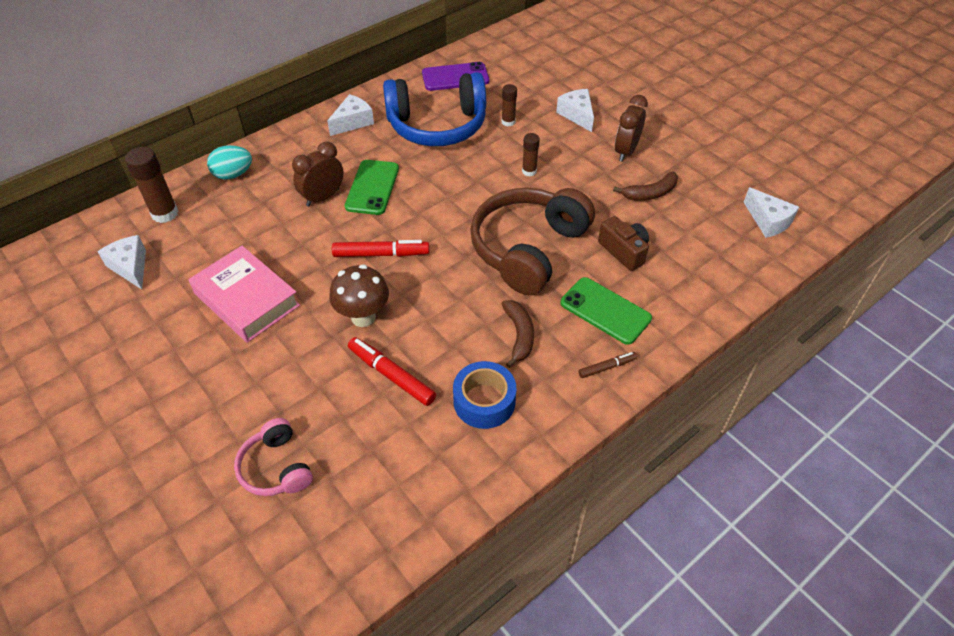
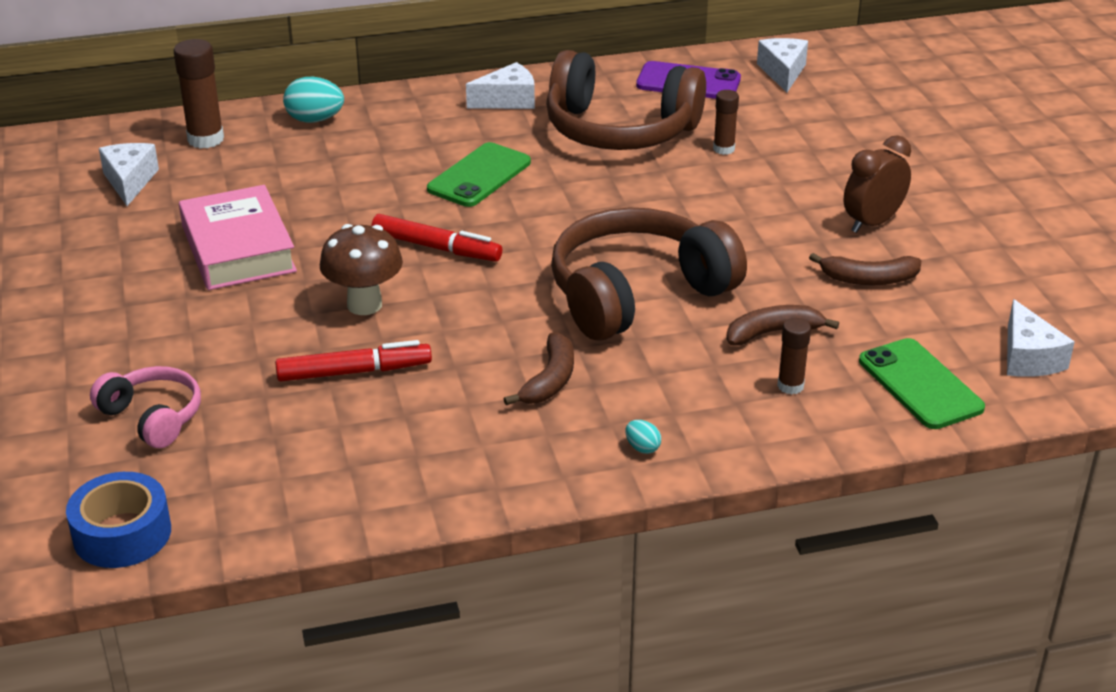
camera: 25 degrees right, 15 degrees down
pink headphones [234,418,313,496] -> pink headphones turned 135 degrees clockwise [90,366,201,448]
brown clock [292,141,344,207] -> none
red marker [348,337,436,406] -> red marker turned 105 degrees clockwise [275,340,432,381]
blue headphones [383,72,486,146] -> brown headphones [546,50,706,150]
blue tape [453,361,516,429] -> blue tape moved to [66,472,171,568]
brown glue stick [522,133,540,177] -> brown glue stick moved to [777,318,811,394]
white cheese [556,89,594,132] -> white cheese moved to [757,38,808,92]
green phone [561,277,652,345] -> green phone moved to [859,338,985,429]
brown marker [578,352,637,378] -> turquoise egg [626,420,661,454]
brown camera [598,216,649,271] -> brown banana [726,305,839,346]

